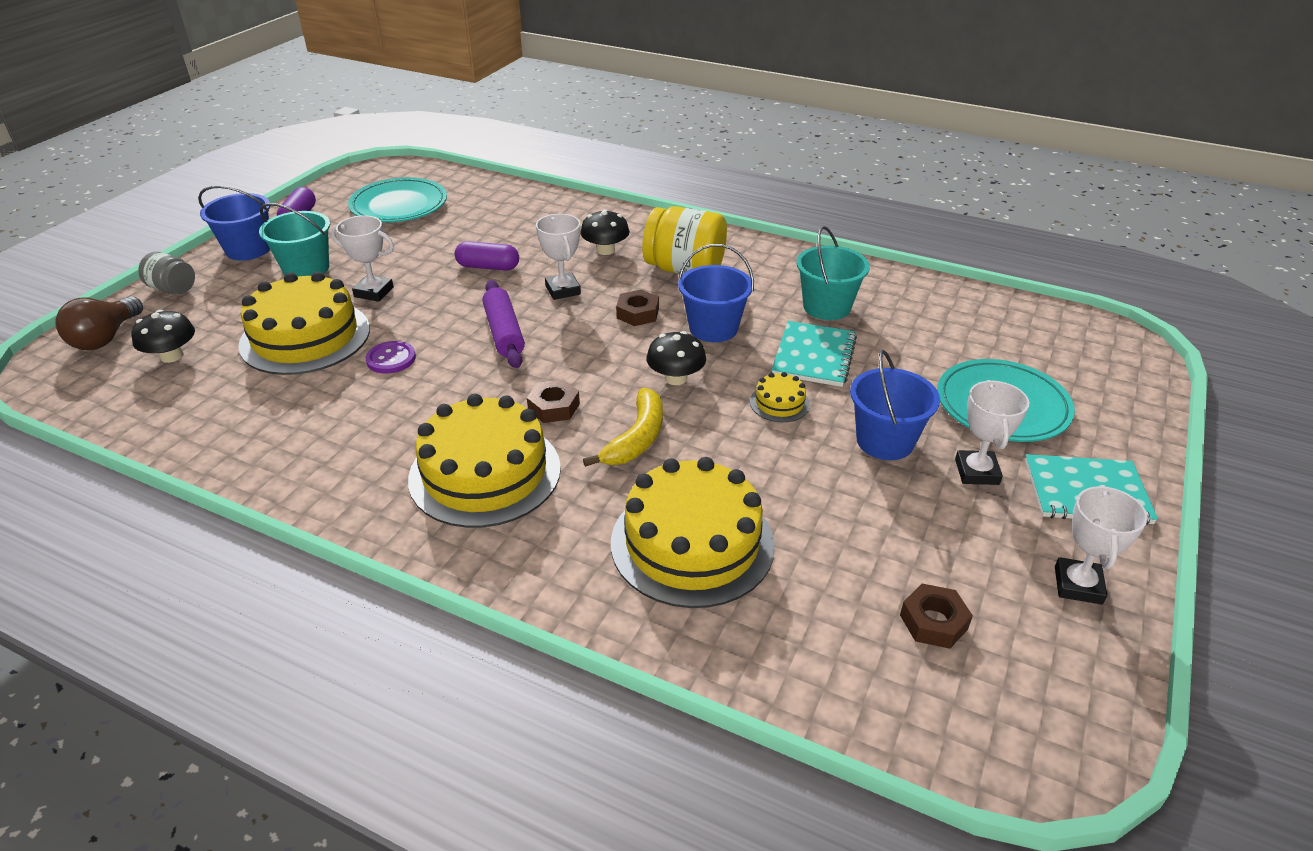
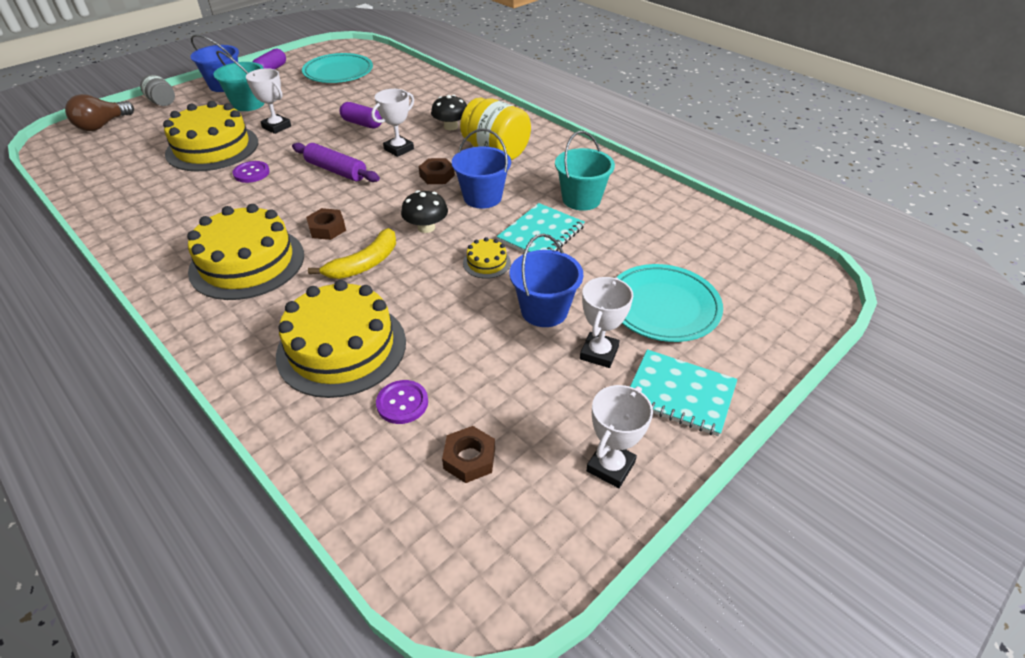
camera: 20 degrees right, 5 degrees up
black mushroom [132,310,195,363] -> none
purple rolling pin [482,280,525,368] -> purple rolling pin turned 60 degrees counterclockwise [292,143,380,182]
white trophy [536,214,581,300] -> white trophy turned 45 degrees clockwise [371,89,414,157]
none -> purple button [376,380,428,424]

